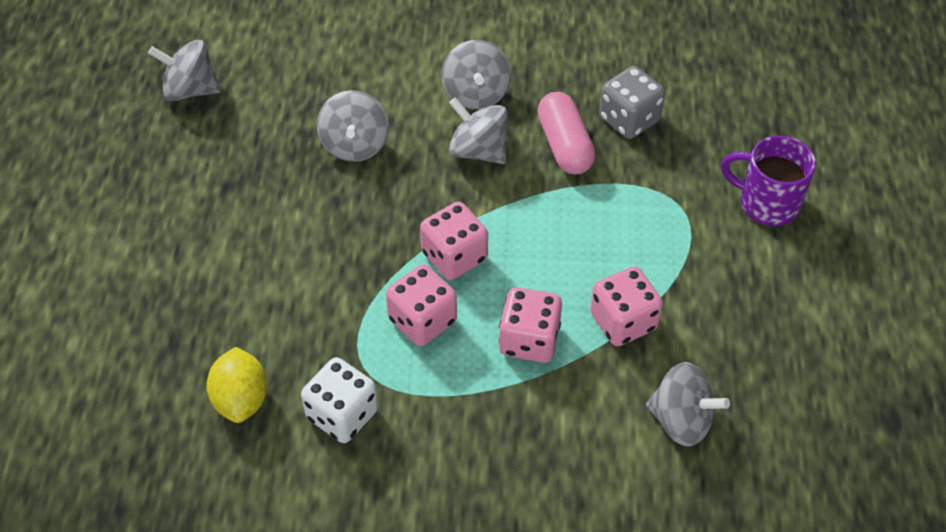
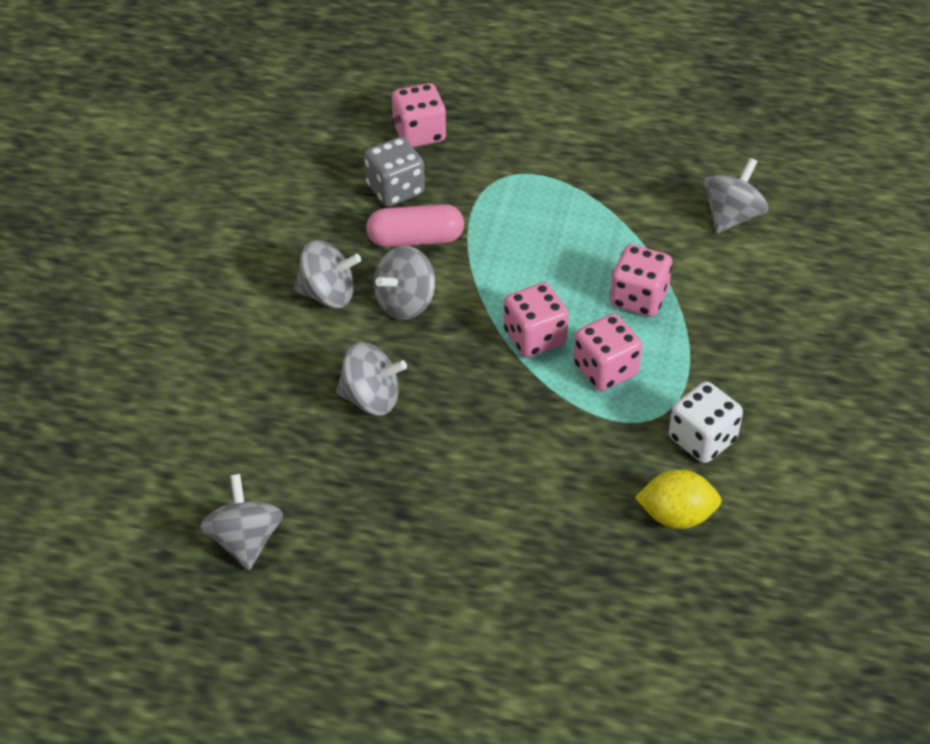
camera: 80 degrees left, 5 degrees down
grey spinning top [148,40,221,101] -> grey spinning top turned 150 degrees clockwise [200,474,283,570]
pink dice [590,266,663,346] -> pink dice moved to [392,83,446,147]
purple mug [721,135,816,226] -> none

